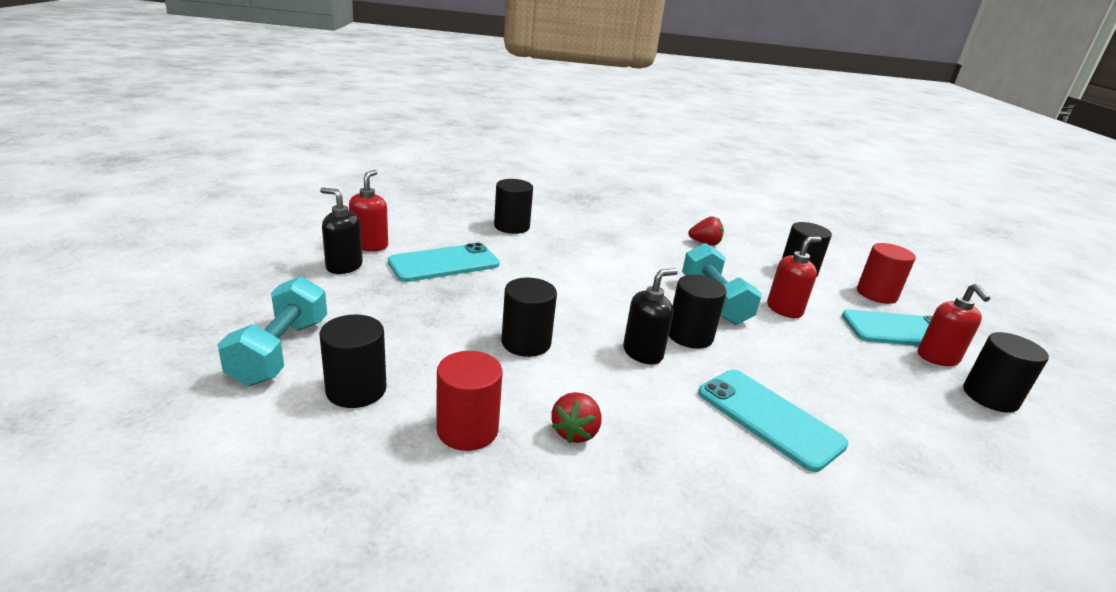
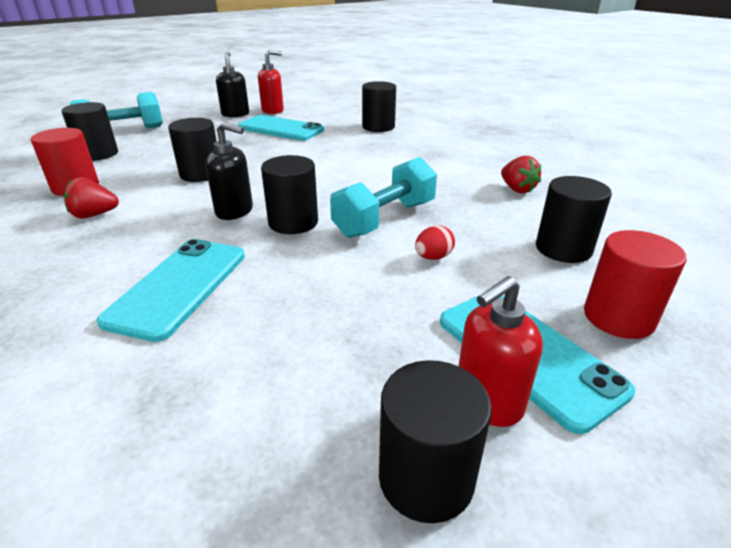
camera: 60 degrees right, 5 degrees up
red soap dispenser [767,237,821,318] -> red egg [415,226,455,260]

